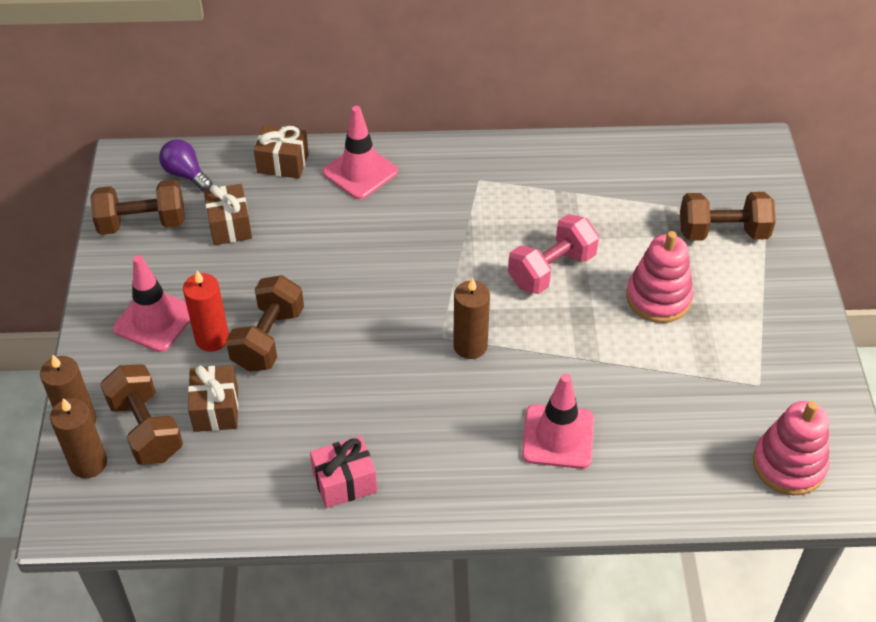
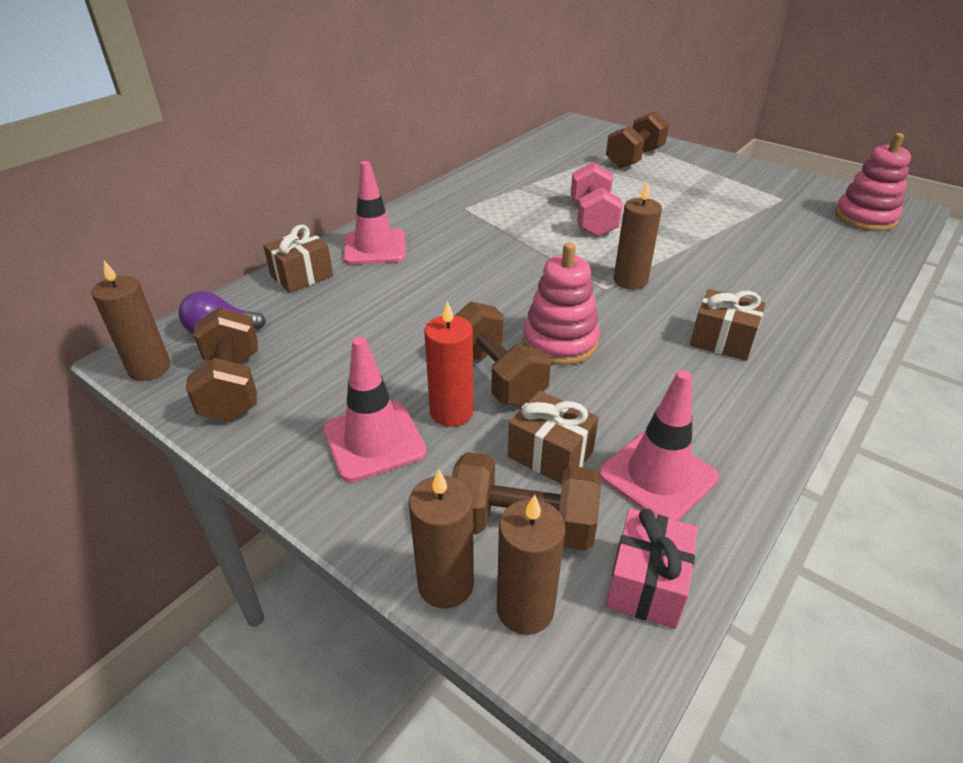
camera: 50 degrees left, 10 degrees down
brown dumbbell [90,180,185,235] -> brown dumbbell turned 45 degrees counterclockwise [186,307,258,422]
brown gift [204,184,252,245] -> brown gift moved to [690,289,766,361]
pink gift [310,436,377,508] -> pink gift moved to [606,508,698,629]
pink traffic cone [522,374,594,469] -> pink traffic cone moved to [599,370,719,521]
pink stacking toy [626,231,694,323] -> pink stacking toy moved to [523,242,600,365]
none -> brown candle [92,261,170,381]

